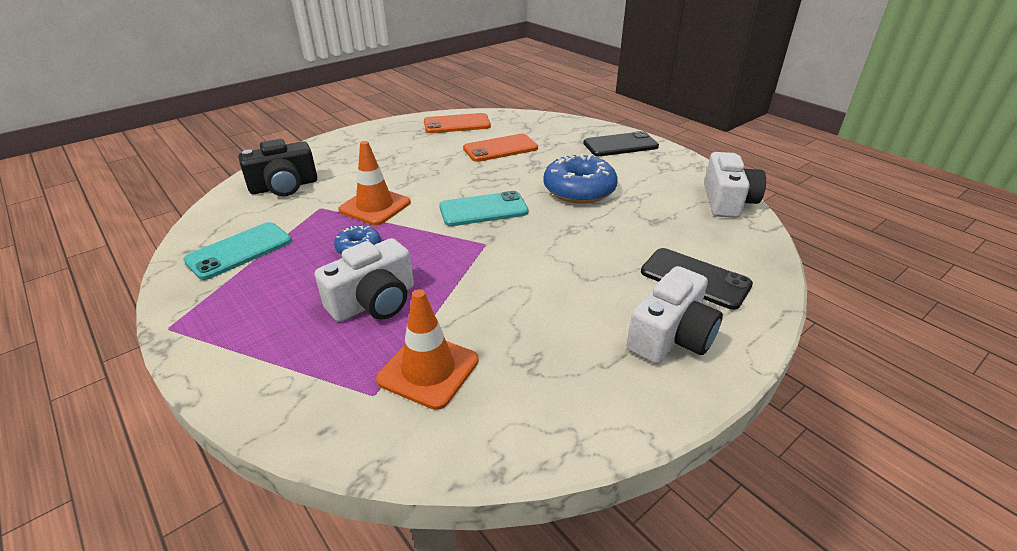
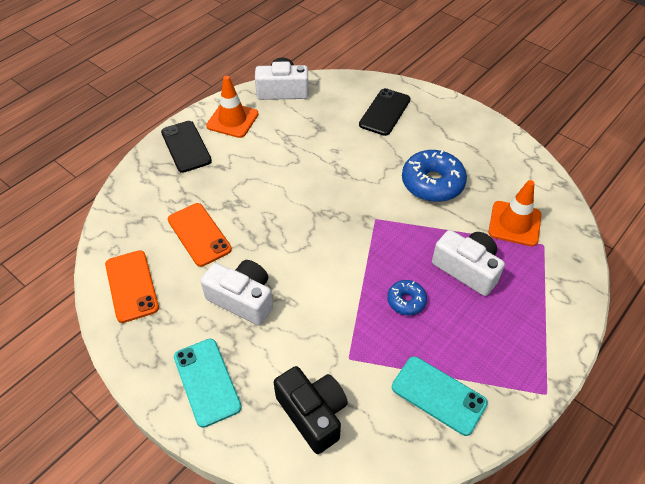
camera: 100 degrees left, 15 degrees up
orange traffic cone [338,141,411,225] -> orange traffic cone moved to [206,76,259,138]
turquoise phone [439,191,528,226] -> turquoise phone moved to [174,339,242,428]
blue donut [543,154,618,204] -> blue donut moved to [402,150,467,202]
white camera [627,266,723,364] -> white camera moved to [201,260,273,325]

